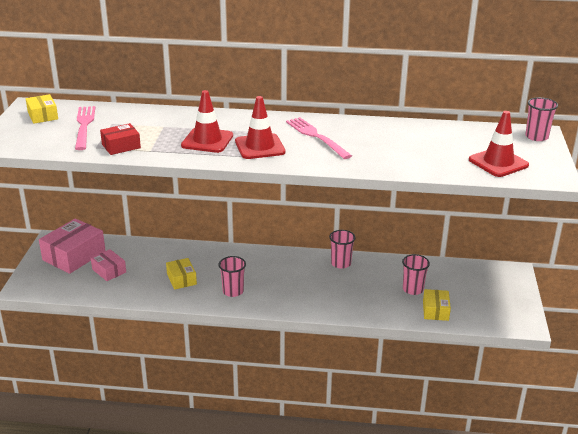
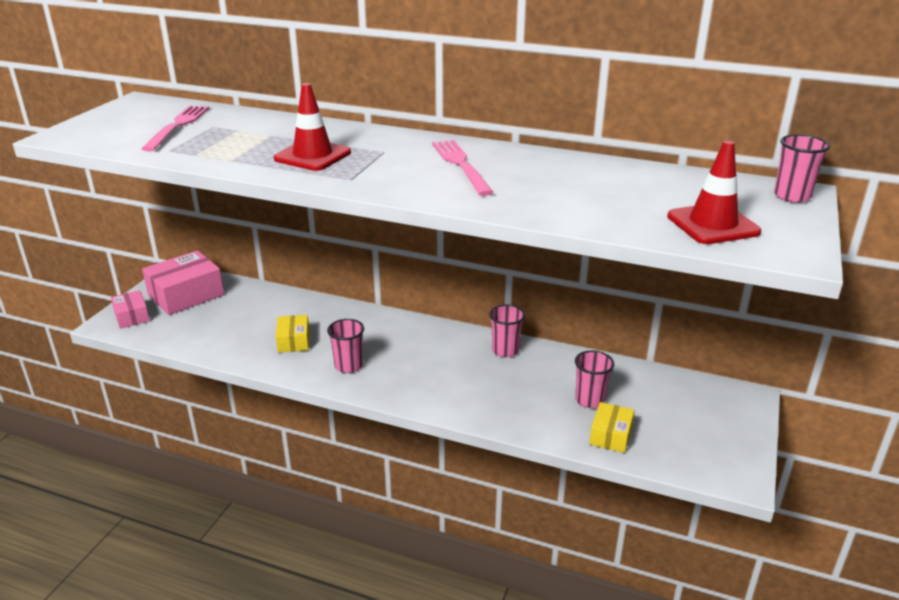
camera: 15 degrees right, 0 degrees up
yellow box [26,94,58,124] -> none
pink box [91,249,126,281] -> pink box moved to [111,290,150,329]
red box [100,123,141,155] -> none
red traffic cone [235,96,286,159] -> none

